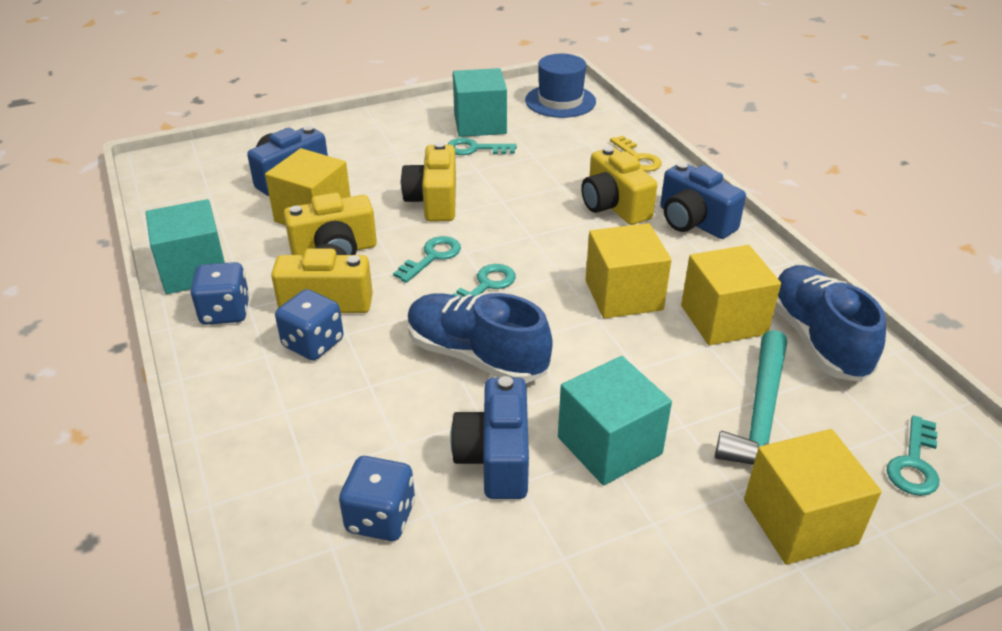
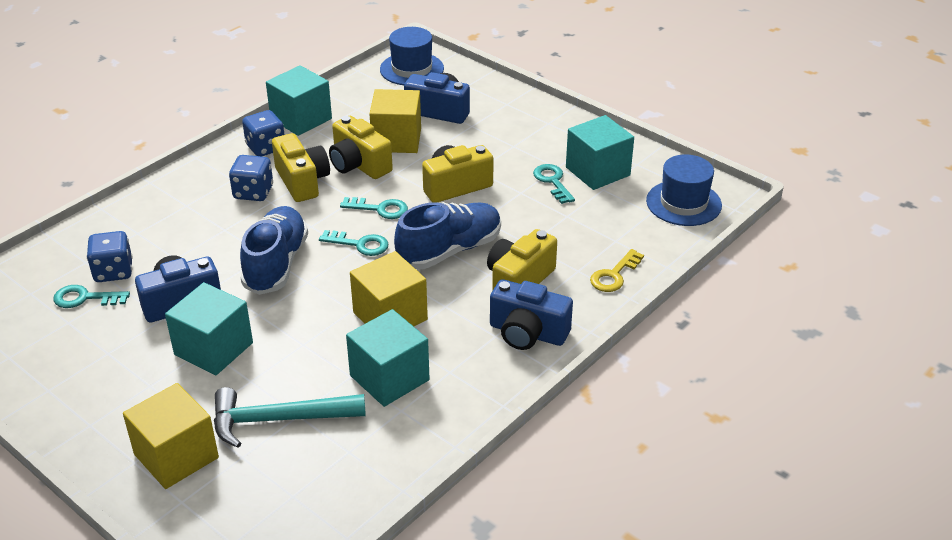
camera: 65 degrees right, 0 degrees up
blue camera [660,162,746,239] -> blue camera turned 90 degrees counterclockwise [490,279,573,350]
yellow cube [681,245,781,346] -> turquoise cube [346,309,430,407]
blue shoe [775,265,886,382] -> blue shoe moved to [394,202,501,269]
turquoise key [887,415,939,496] -> turquoise key moved to [53,285,130,308]
none -> blue hat [380,27,444,85]

